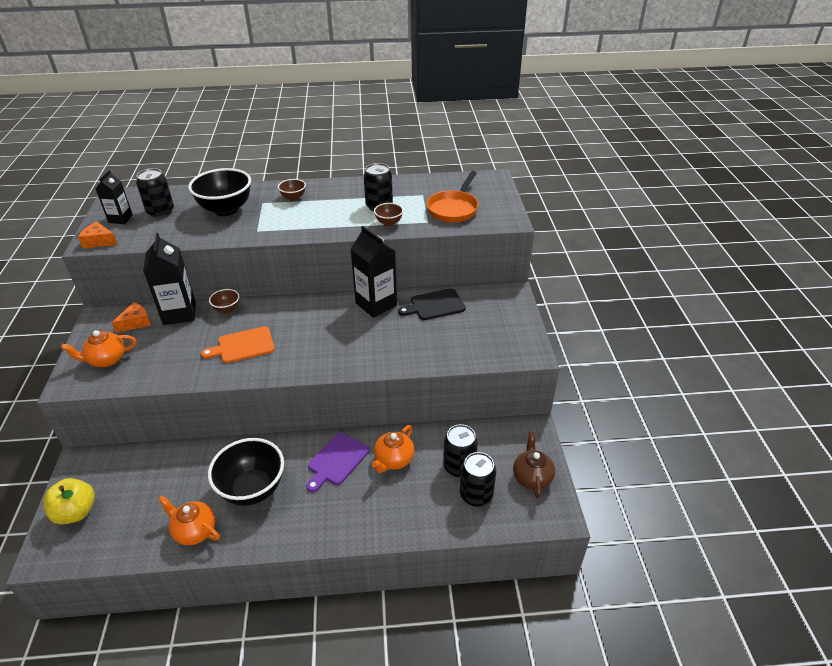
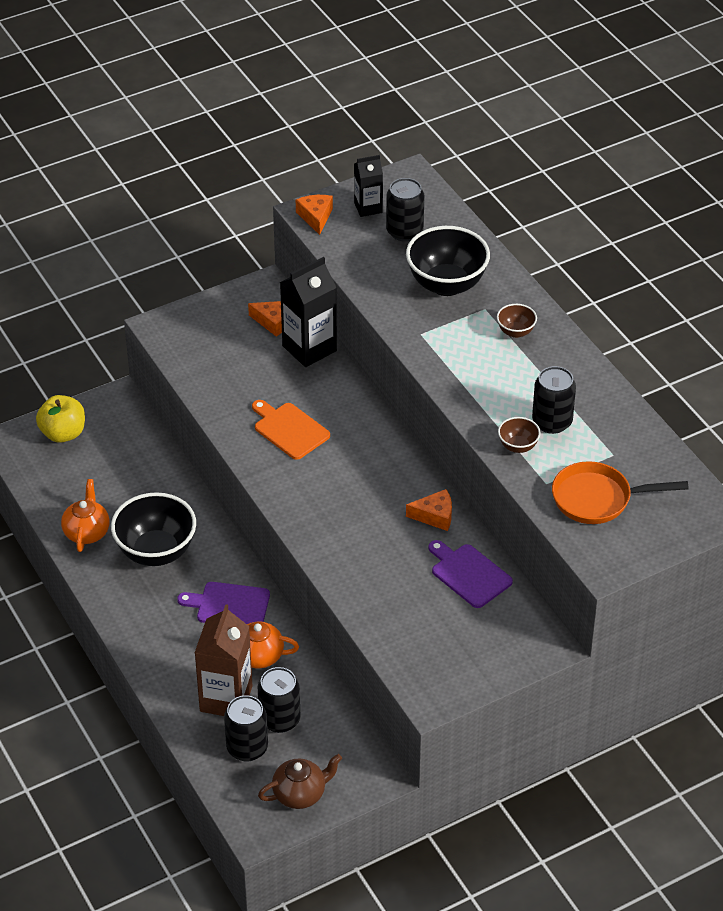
camera: 65 degrees right, 5 degrees up
orange teapot [61,330,136,367] -> none
brown bowl [209,289,239,313] -> none
black carton [351,226,397,318] -> orange cheese [406,489,452,531]
black cutting board [398,288,466,320] -> purple cutting board [428,540,513,608]
none -> brown carton [195,604,253,716]

